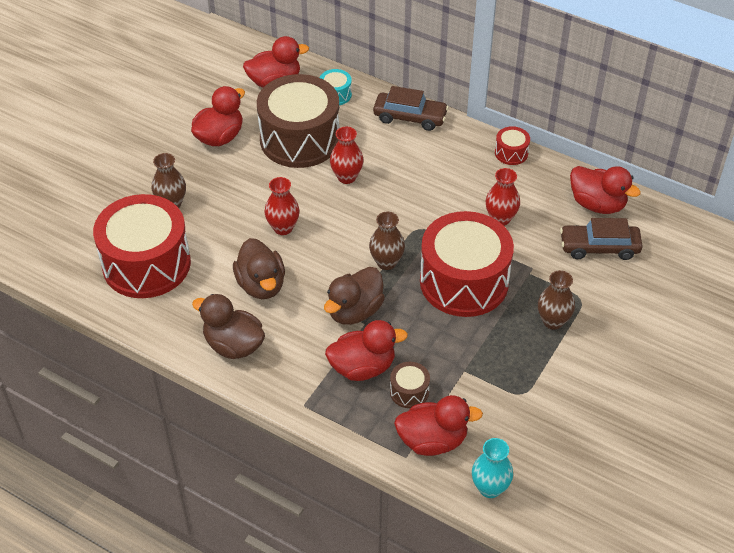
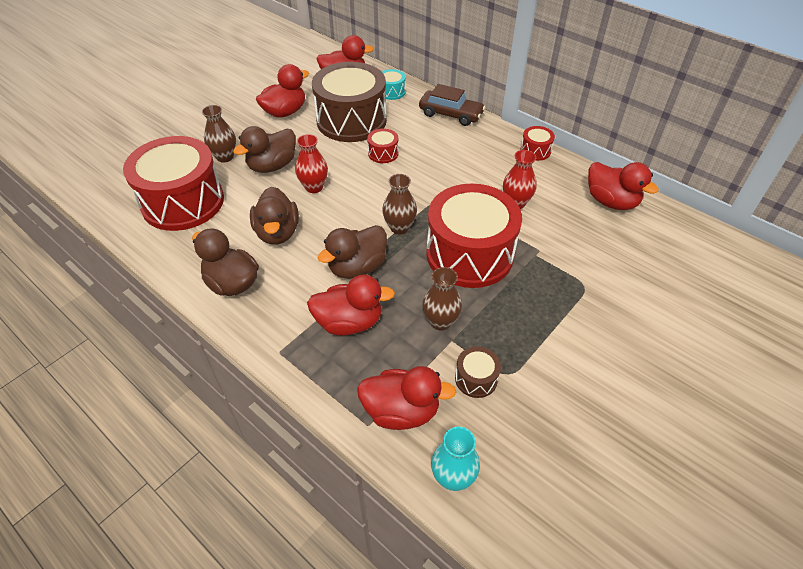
camera: 10 degrees right, 0 degrees up
red vase [330,126,363,184] -> red drum [367,128,399,163]
brown drum [390,362,430,408] -> brown drum moved to [455,346,501,398]
brown vase [538,270,575,330] -> brown vase moved to [422,267,462,331]
brown car [560,218,643,260] -> none
none -> brown duck [233,126,296,173]

